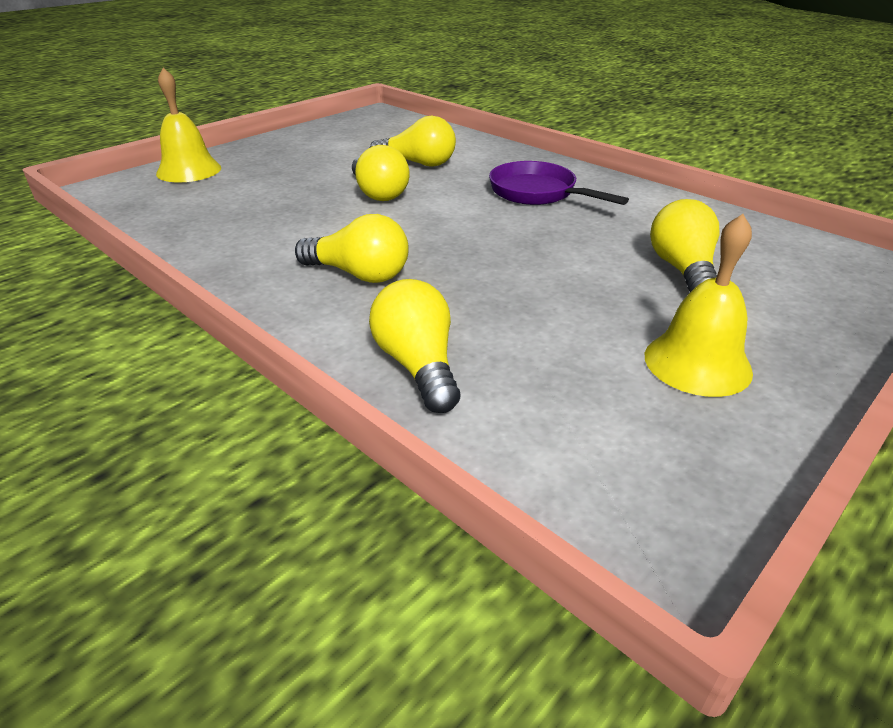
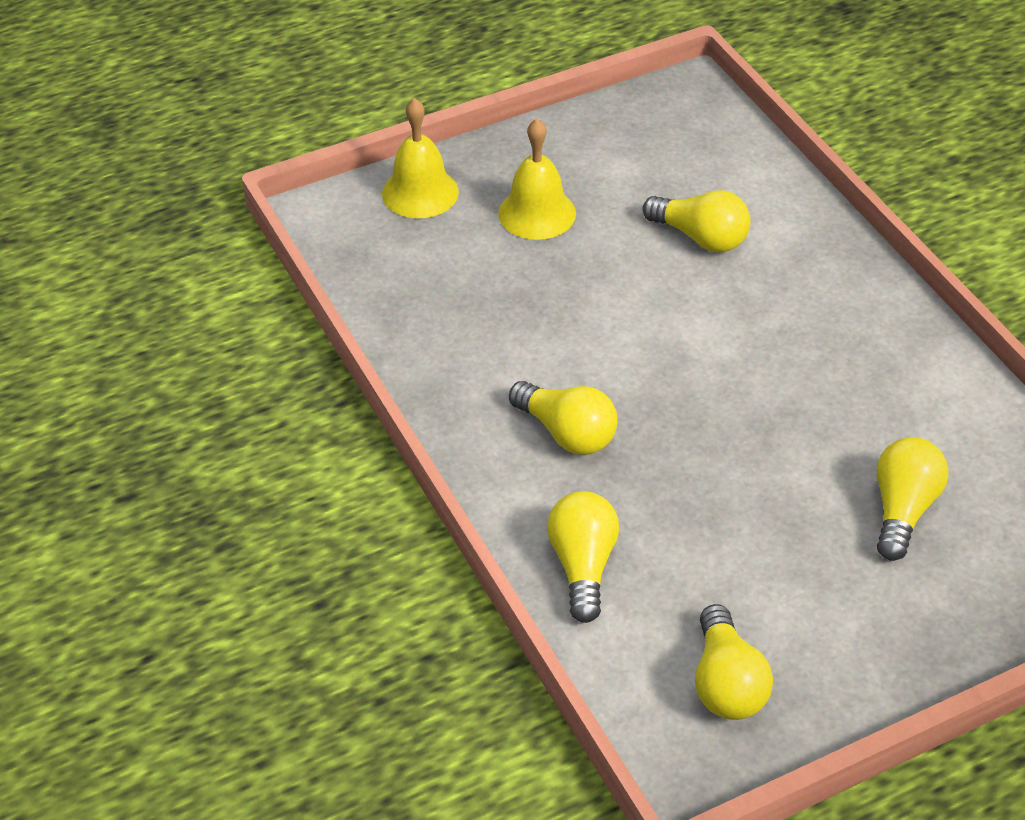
camera: 20 degrees right, 10 degrees up
yellow light bulb [352,145,410,201] -> yellow light bulb moved to [695,604,773,720]
purple pan [489,161,629,205] -> none
yellow bell [645,214,753,397] -> yellow bell moved to [498,119,576,240]

